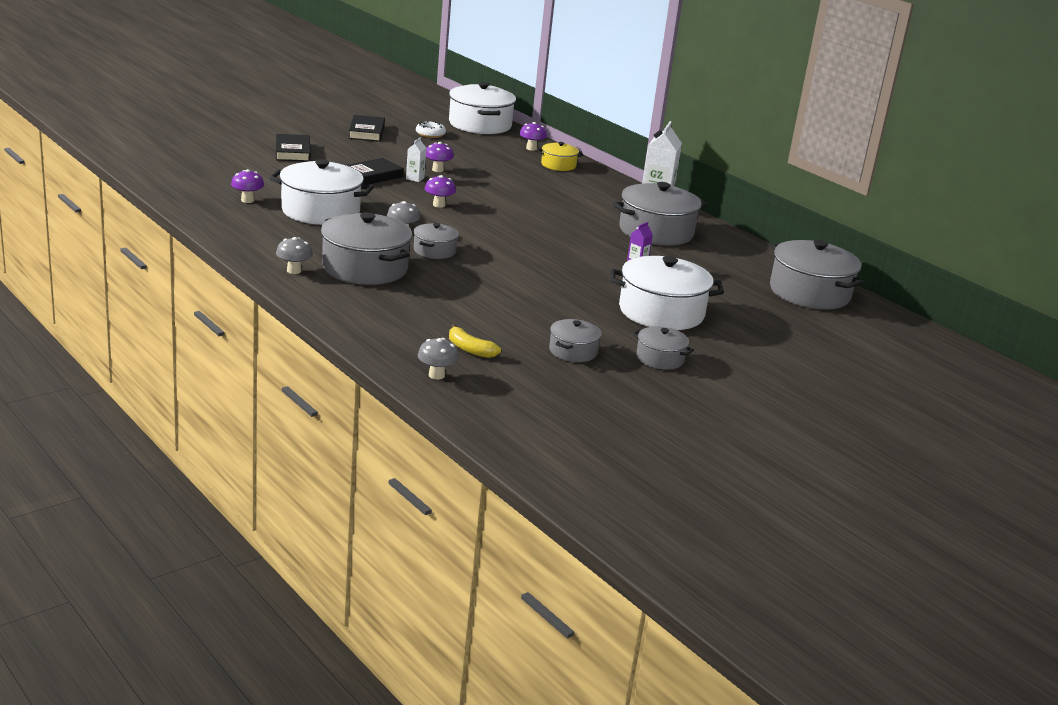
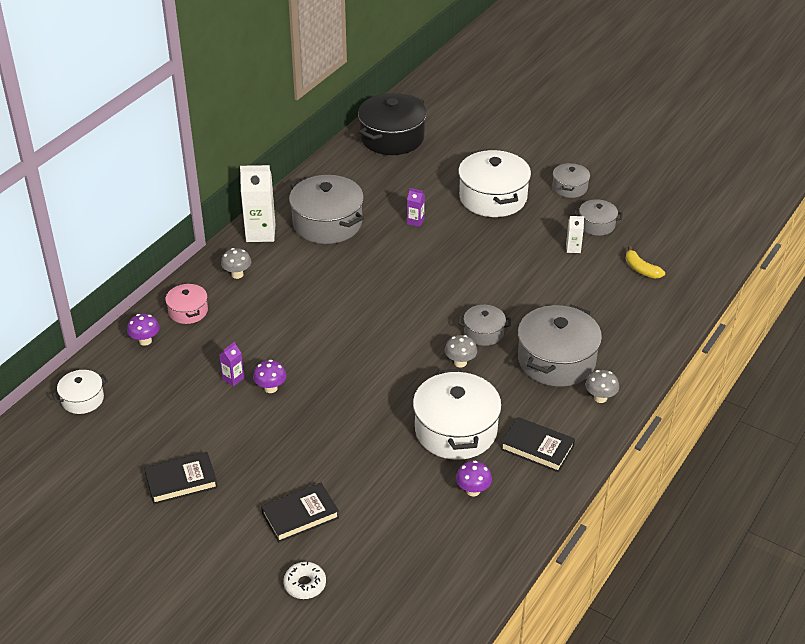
camera: 105 degrees left, 15 degrees up
black book [346,158,404,185] -> black book moved to [501,417,575,472]
white carton [406,137,426,182] -> white carton moved to [566,216,584,253]
white donut [416,121,446,138] -> white donut moved to [283,562,326,599]
grey mushroom [418,338,459,380] -> grey mushroom moved to [221,248,251,279]
purple mushroom [425,175,456,208] -> none
white pot [449,82,516,134] -> white pot [52,370,108,414], size x0.52
yellow banana [449,324,501,358] -> yellow banana turned 120 degrees clockwise [625,246,665,279]
yellow pot [537,142,583,171] -> pink pot [165,283,208,324]
grey pot [770,240,864,310] -> black pot [358,93,427,155]
none -> purple carton [219,342,244,386]

